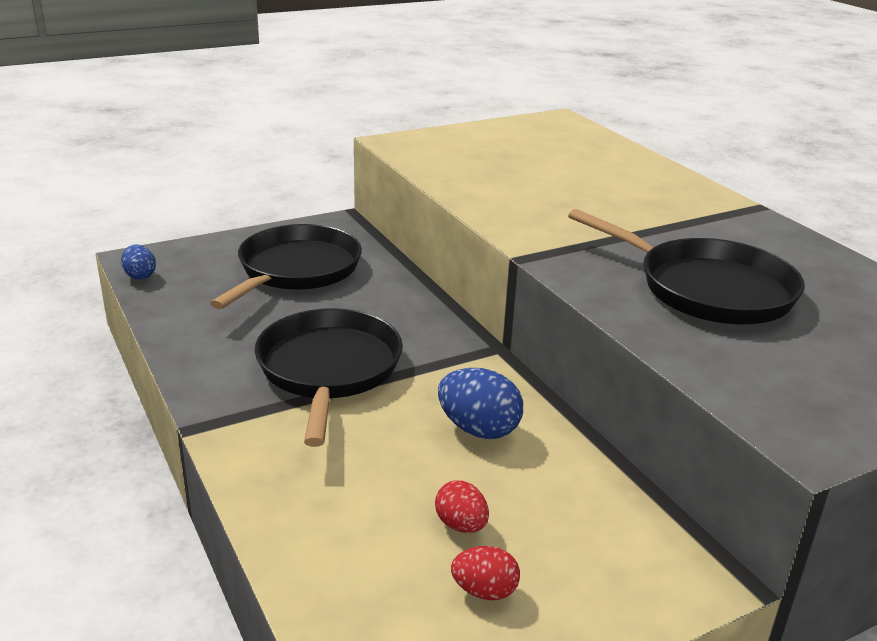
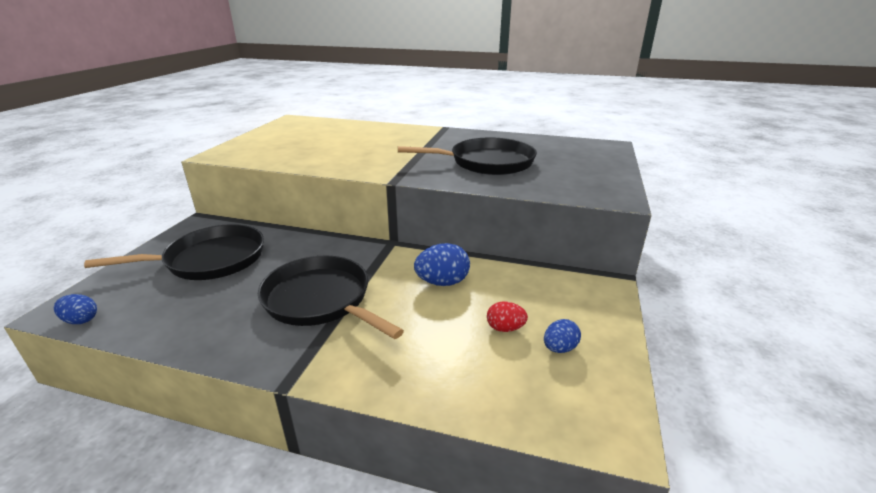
camera: 45 degrees left, 0 degrees up
black pan [210,224,362,309] -> black pan turned 90 degrees clockwise [84,224,264,280]
red egg [451,546,520,600] -> blue egg [544,319,581,353]

